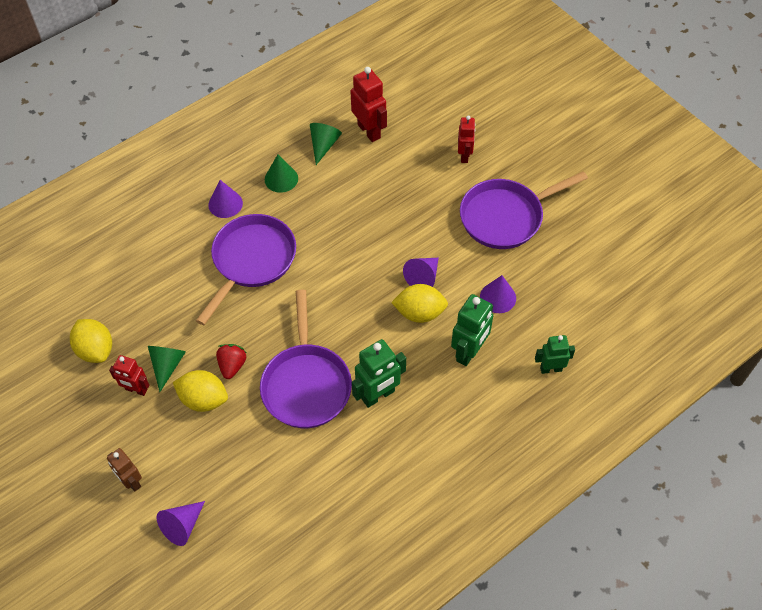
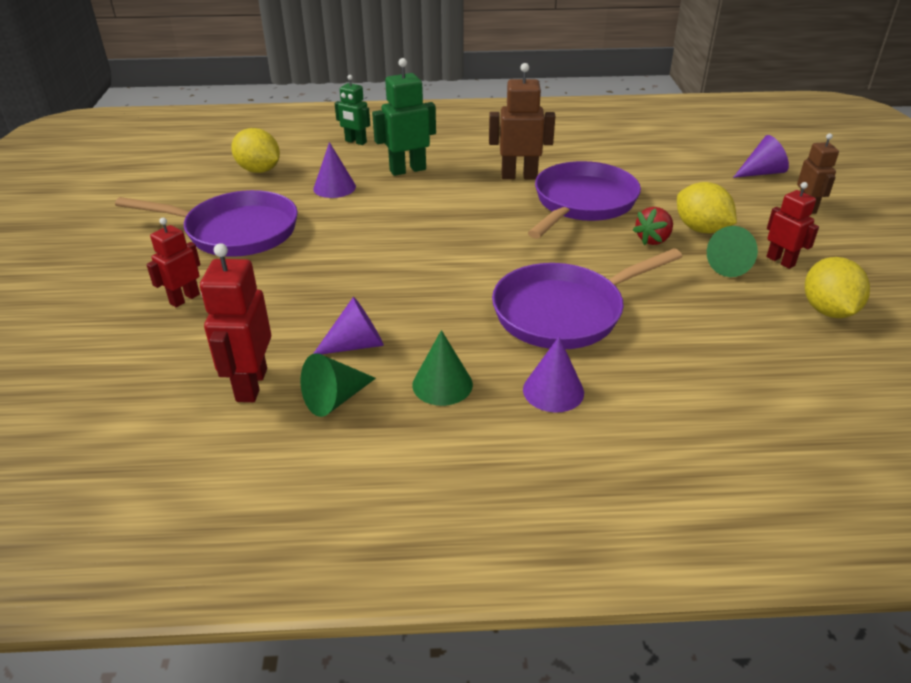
camera: 145 degrees left, 20 degrees down
green robot [352,339,406,408] -> brown robot [489,63,555,179]
yellow lemon [391,284,448,323] -> yellow lemon moved to [231,128,280,173]
purple cone [403,258,439,287] -> purple cone moved to [313,297,384,354]

